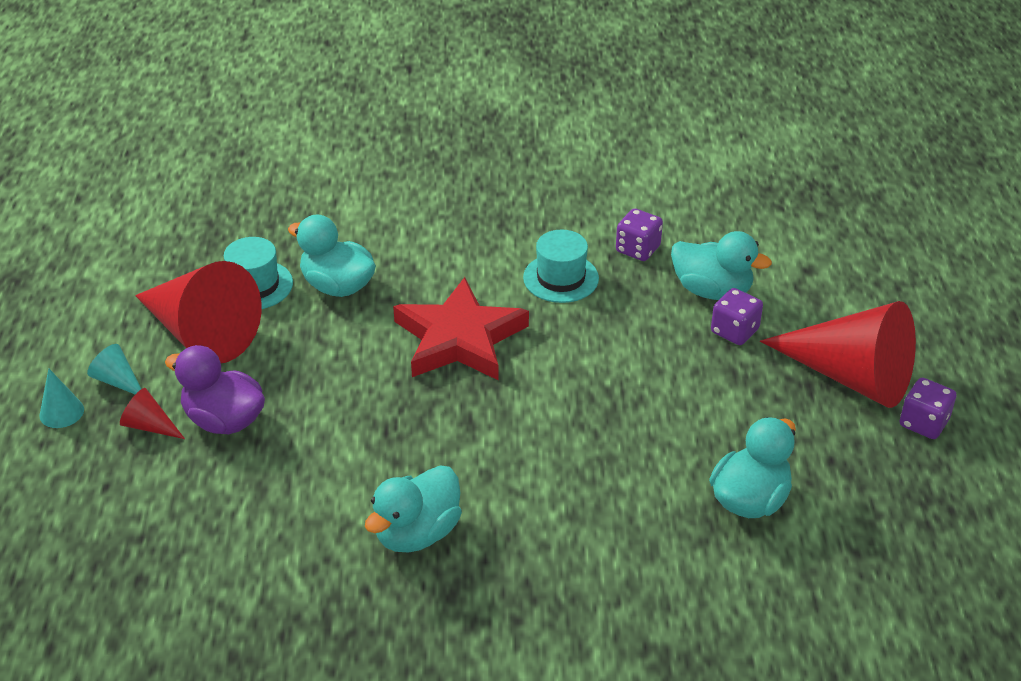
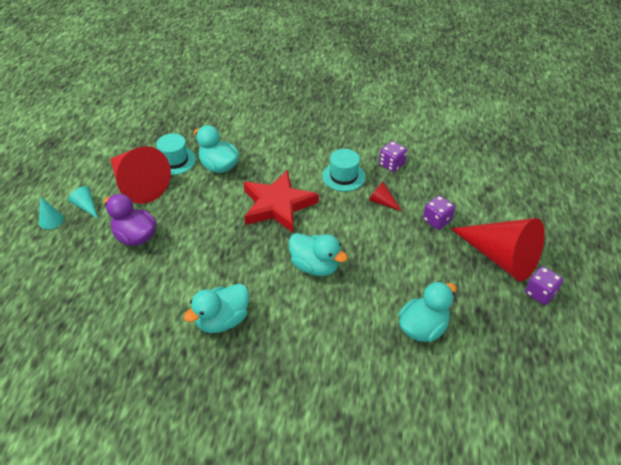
camera: 10 degrees right, 5 degrees up
red cone [120,388,185,439] -> red cone moved to [369,182,402,211]
turquoise duck [671,231,772,300] -> turquoise duck moved to [289,233,348,276]

